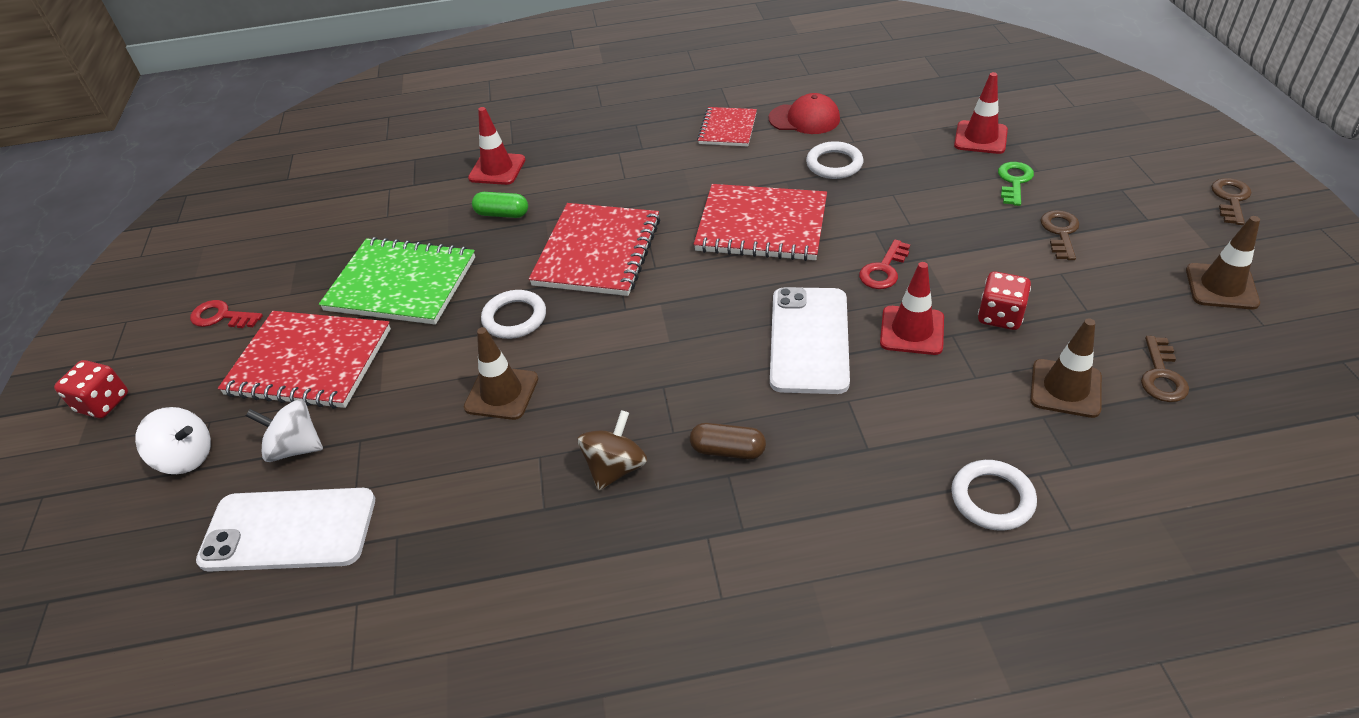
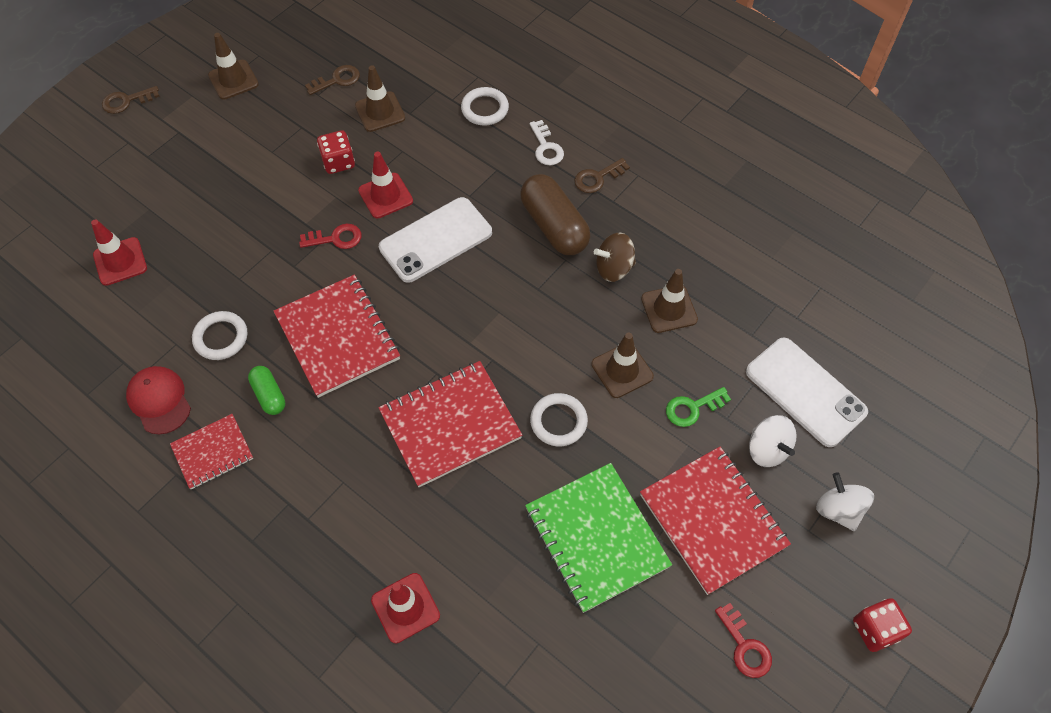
camera: 135 degrees left, 15 degrees up
green capsule [472,192,528,218] -> green capsule moved to [248,366,285,415]
brown capsule [690,423,766,459] -> brown capsule [520,174,590,255], size x1.89
green key [998,162,1034,206] -> green key moved to [666,387,731,427]
brown key [1040,210,1080,260] -> brown key moved to [574,158,630,193]
none -> white key [529,120,564,165]
none -> brown traffic cone [641,269,698,333]

